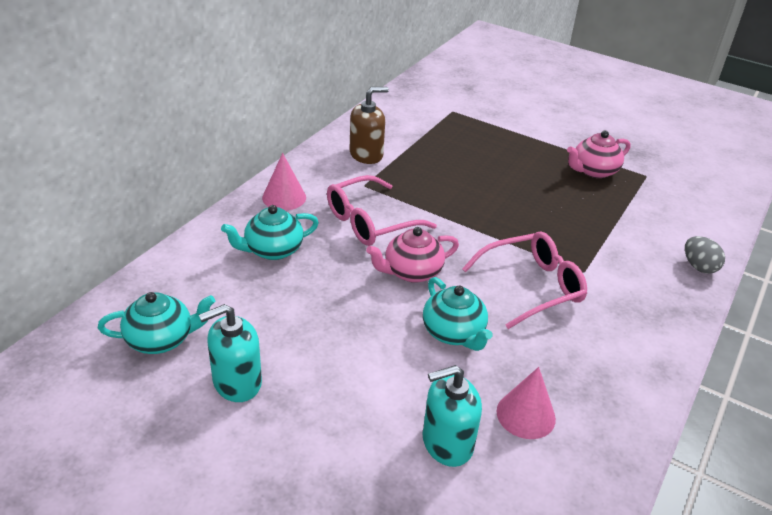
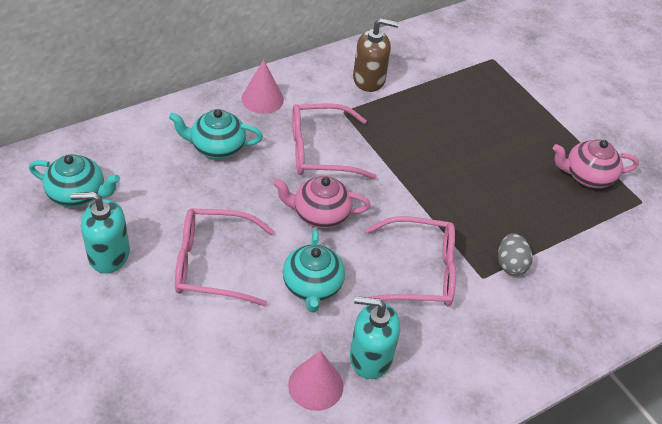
camera: 25 degrees right, 10 degrees up
turquoise soap dispenser [423,365,482,467] -> turquoise soap dispenser moved to [350,296,400,379]
grey egg [685,236,725,274] -> grey egg moved to [498,233,533,276]
none -> pink glasses [175,208,275,306]

